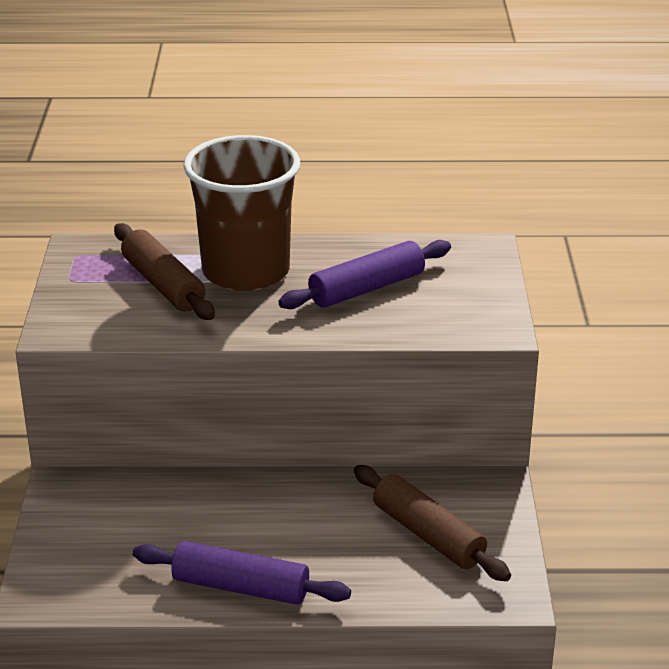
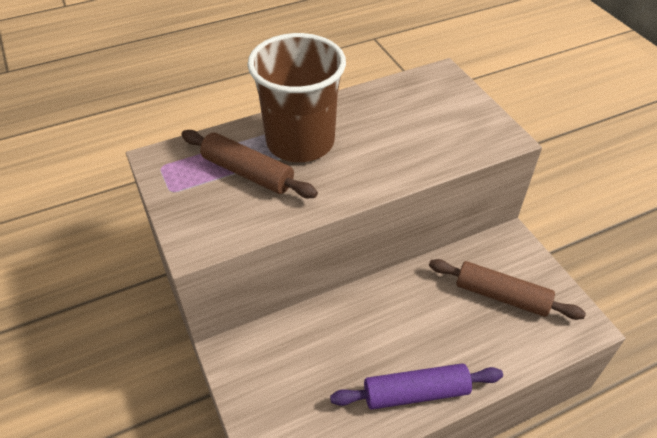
camera: 25 degrees left, 15 degrees up
purple rolling pin [278,240,451,309] -> none

